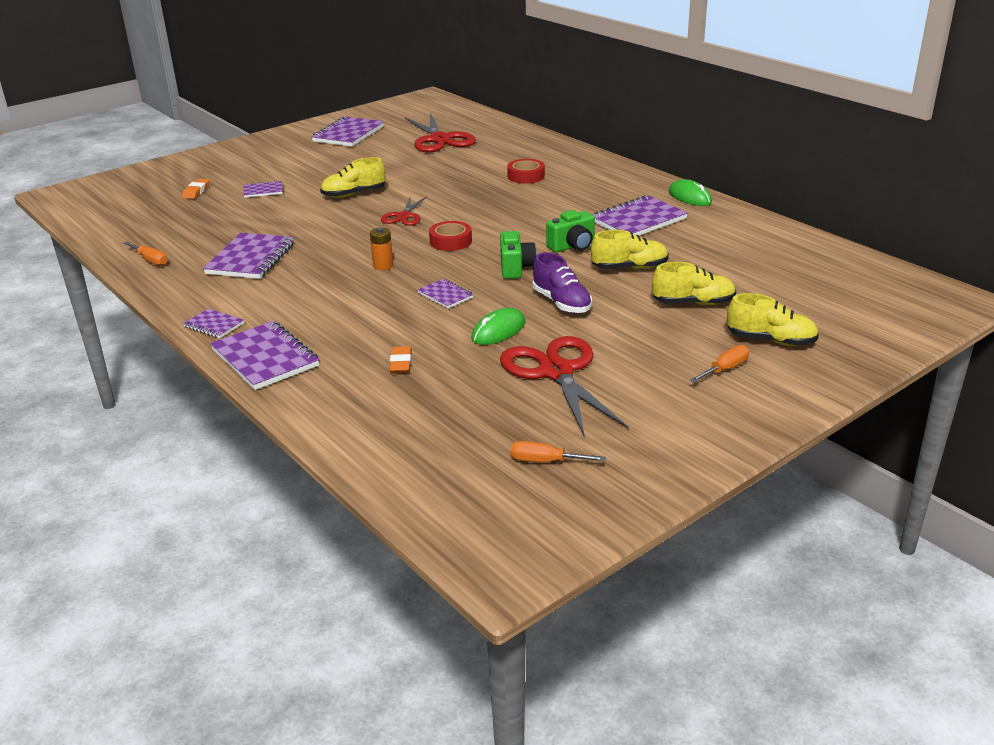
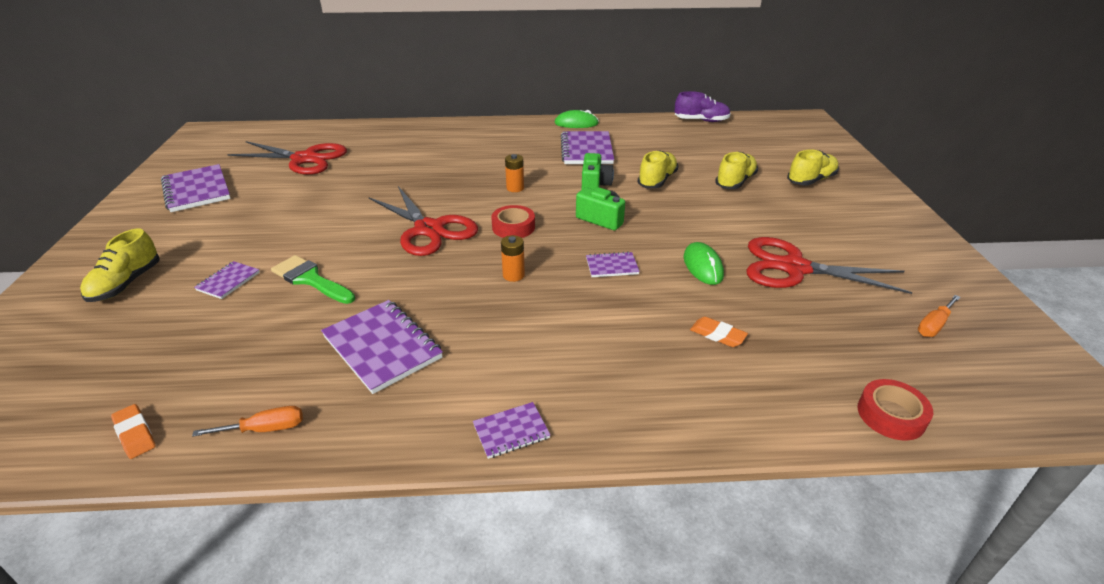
camera: 55 degrees left, 5 degrees up
orange eraser [182,179,210,199] -> orange eraser moved to [111,404,156,459]
purple notebook [210,321,319,390] -> none
yellow shoe [320,157,386,198] -> yellow shoe moved to [80,229,160,302]
red scissors [381,196,427,226] -> red scissors [369,186,478,256], size x1.82
red tape [507,159,545,184] -> red tape moved to [857,379,933,441]
purple shoe [533,252,592,313] -> purple shoe moved to [675,91,731,122]
orange screwdriver [690,345,749,383] -> none
none -> green brush [271,255,355,304]
none -> orange battery [505,154,524,192]

